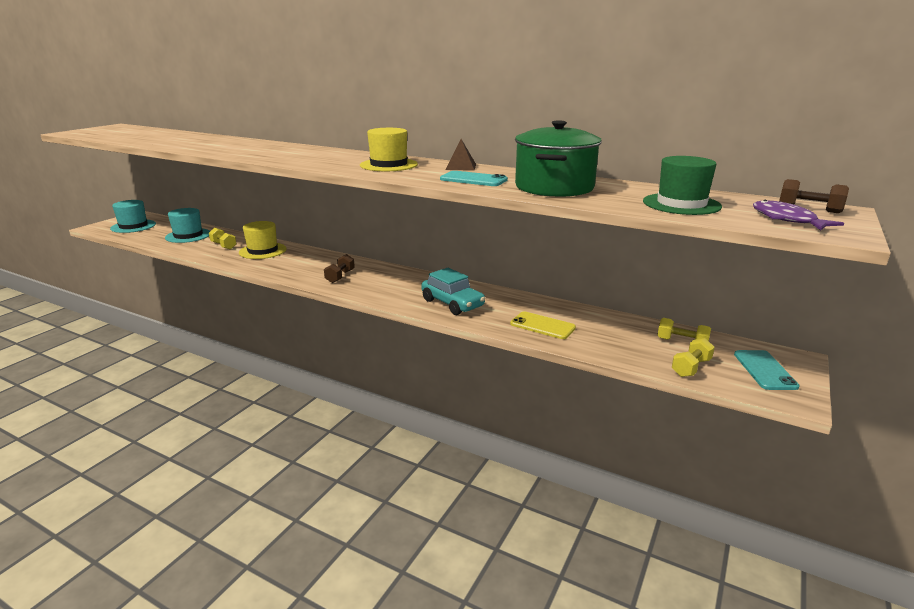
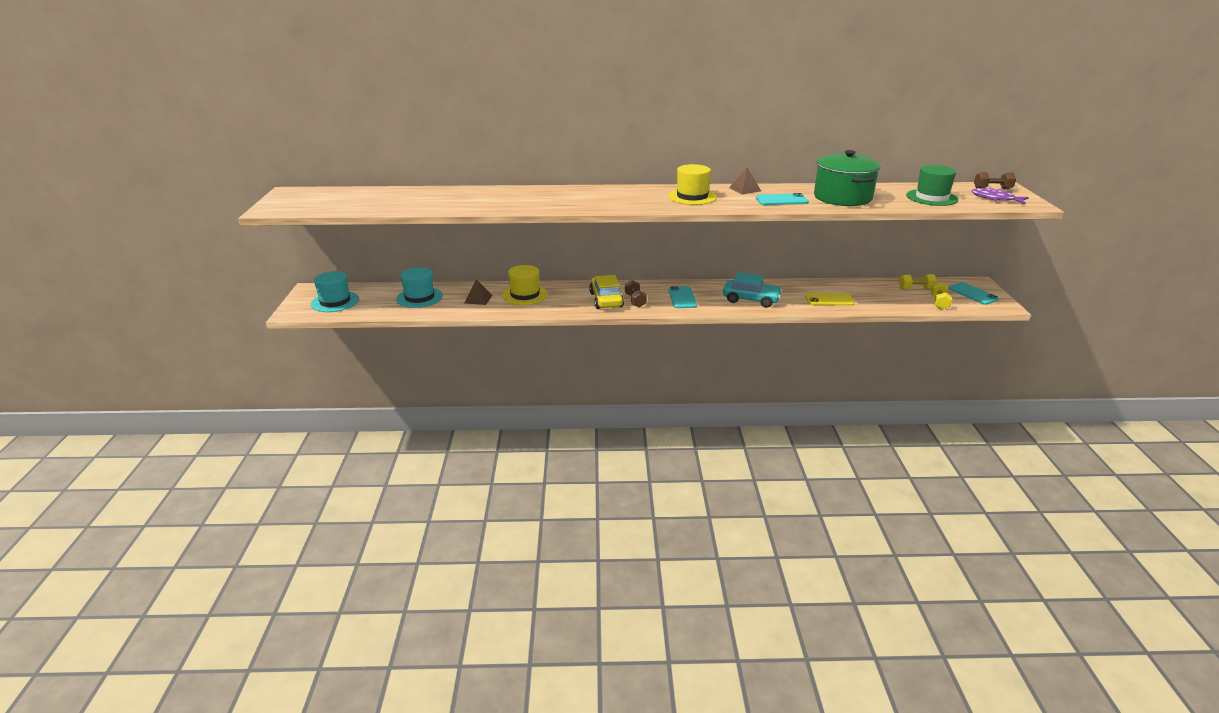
camera: 30 degrees left, 5 degrees up
yellow dumbbell [209,228,237,250] -> brown pyramid [464,279,492,305]
none -> yellow car [589,275,624,309]
none -> turquoise phone [668,286,697,308]

